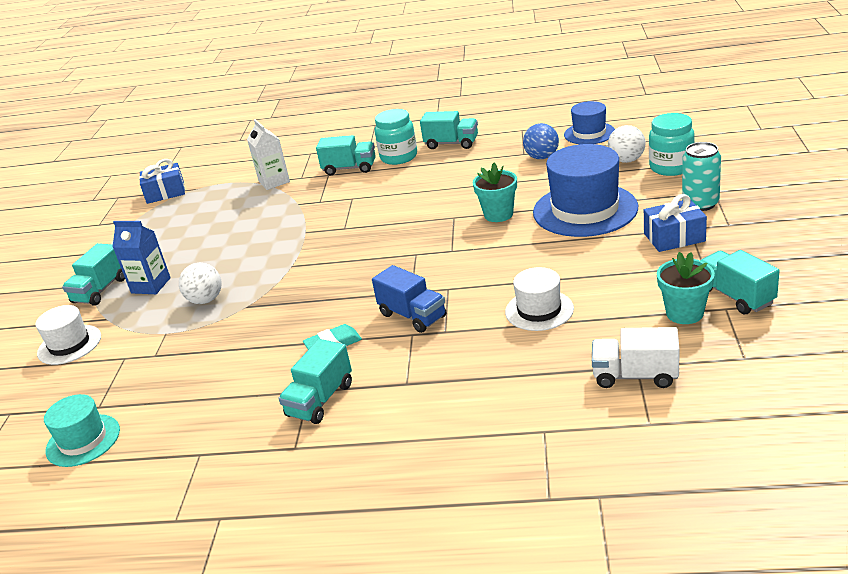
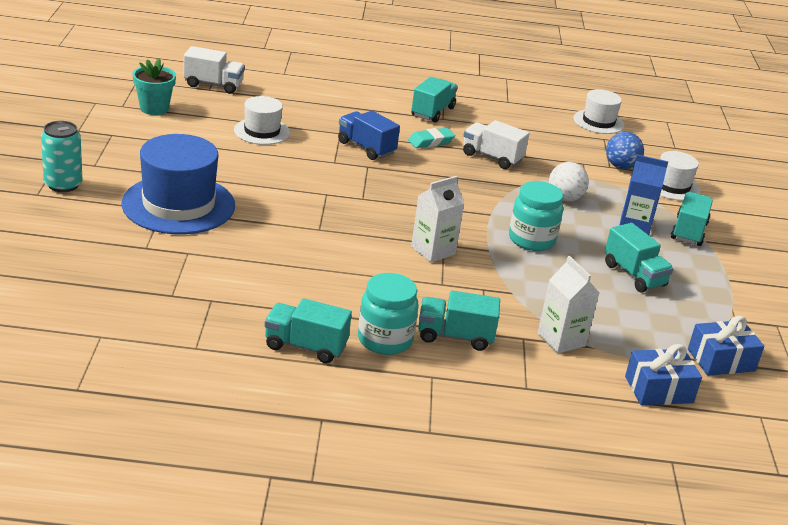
camera: 170 degrees right, 0 degrees up
turquoise hat [44,394,120,467] -> white hat [573,89,625,134]
turquoise flower pot [473,163,517,222] -> none
blue ball [523,123,559,159] -> blue ball moved to [606,132,644,169]
blue hat [564,101,615,144] -> none
white ball [608,125,646,163] -> none
blue gift [644,194,707,252] -> blue gift moved to [625,344,702,405]
turquoise jar [649,113,695,176] -> turquoise jar moved to [509,181,563,251]
turquoise truck [700,250,780,314] -> turquoise truck moved to [605,223,674,293]
none -> white carton [411,176,465,263]
none -> white truck [463,120,529,169]

